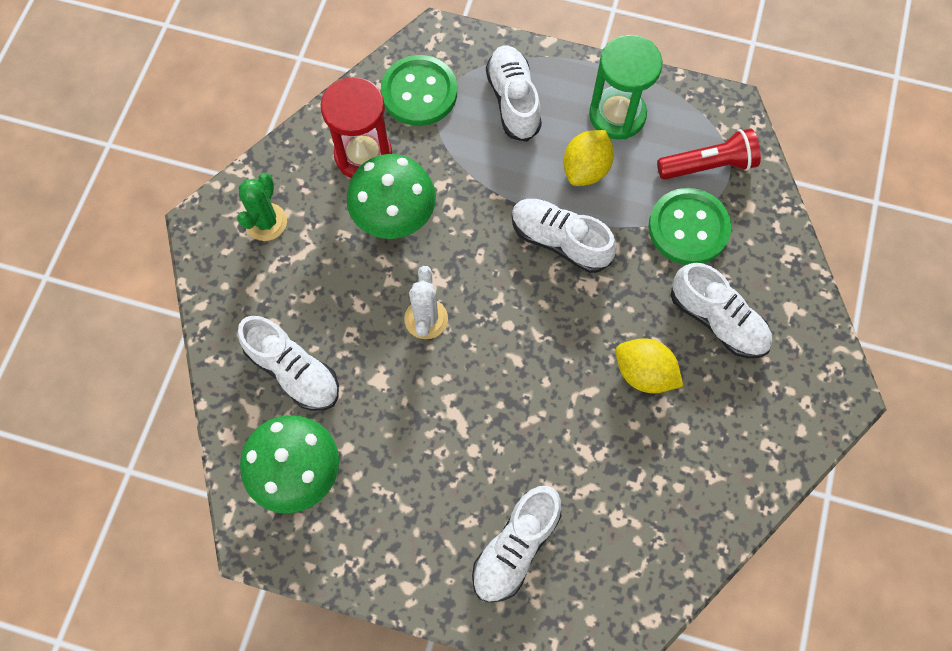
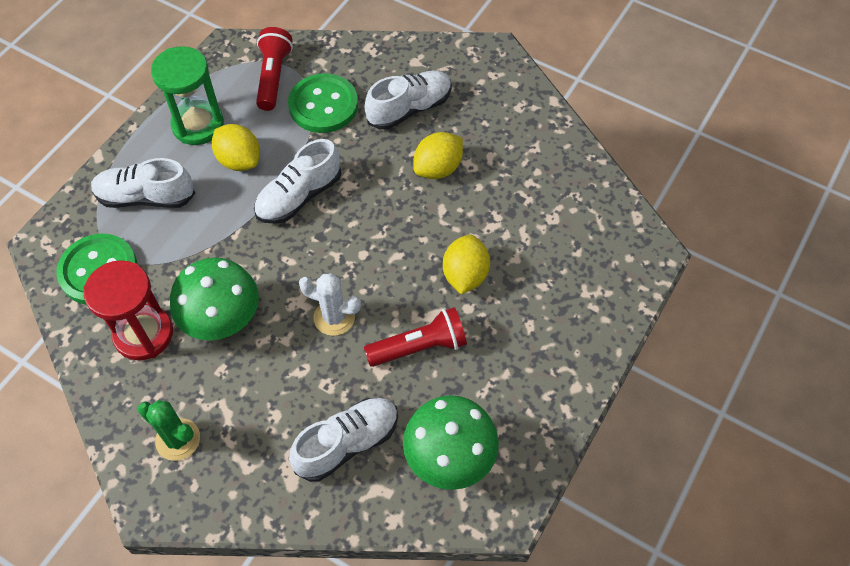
camera: 75 degrees left, 10 degrees down
white shoe [472,486,561,602] -> none
none -> red flashlight [364,307,467,367]
none -> yellow lemon [443,235,490,294]

